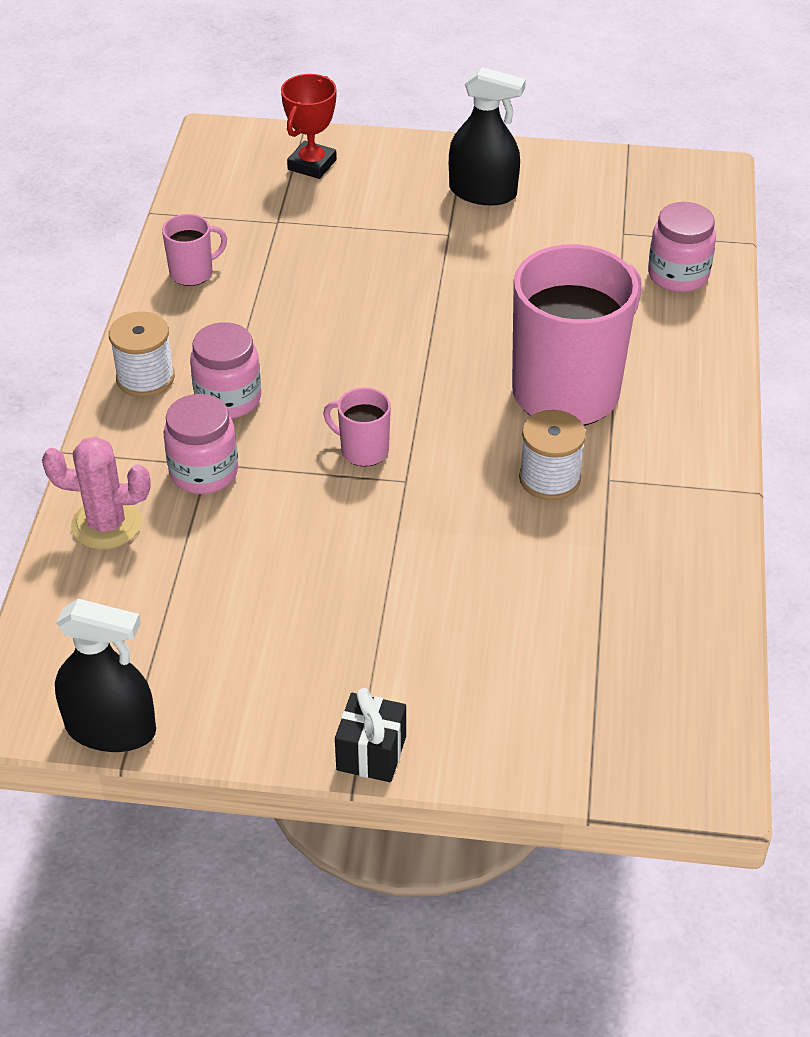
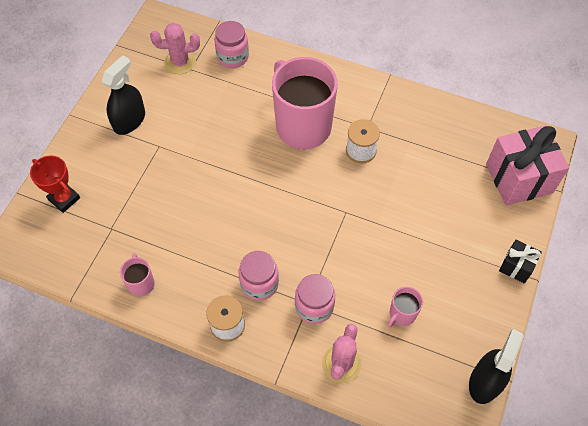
camera: 75 degrees left, 15 degrees up
pink mug [323,387,391,467] -> pink mug moved to [387,287,423,327]
none -> pink cactus [150,23,200,74]
none -> pink gift [486,125,569,205]

